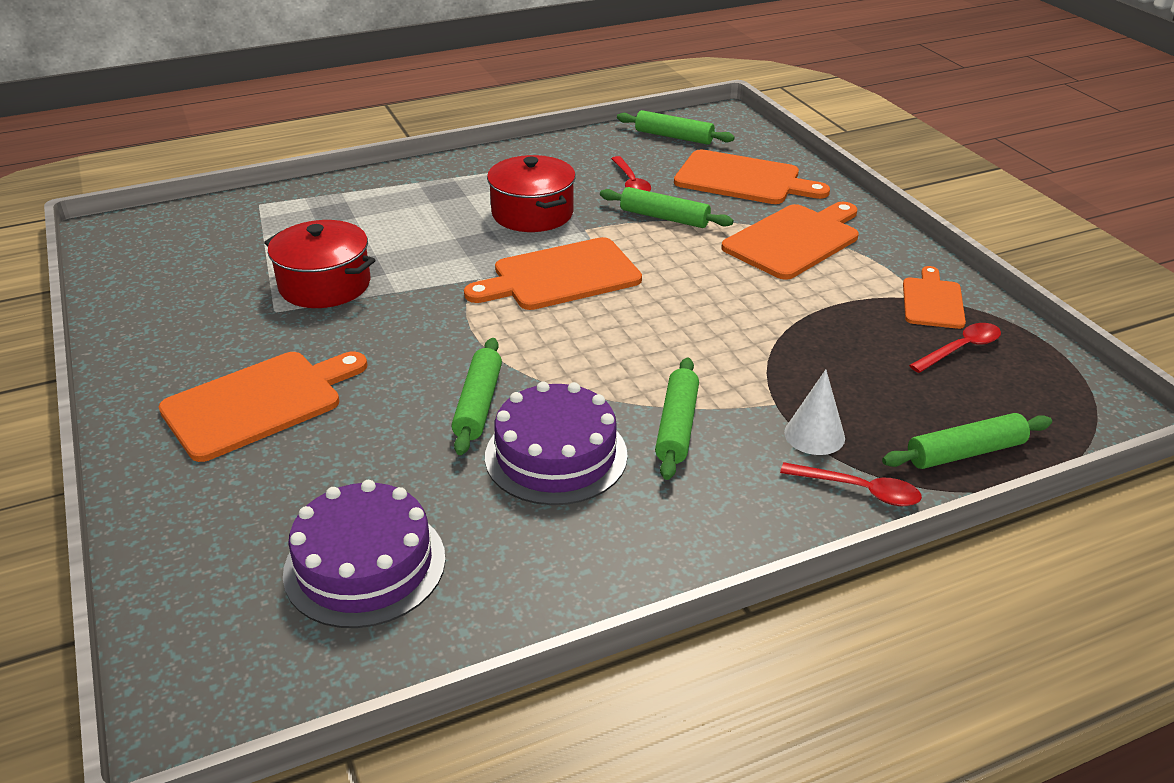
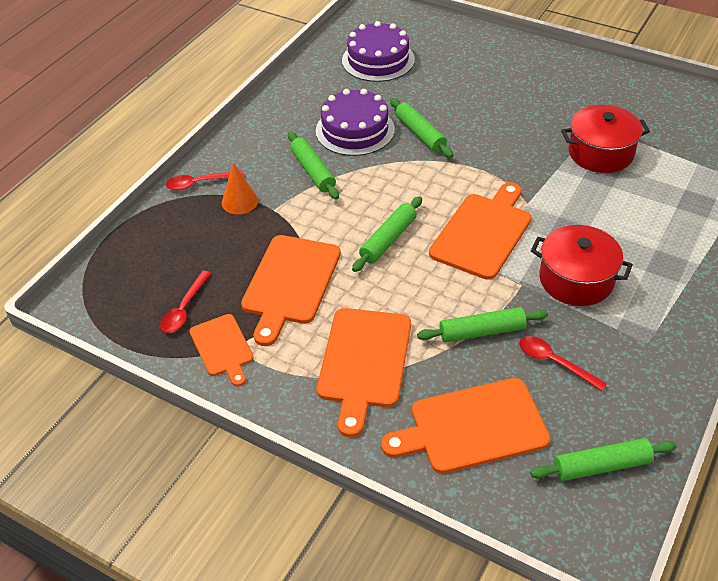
camera: 145 degrees right, 10 degrees up
orange cutting board [159,351,367,462] -> orange cutting board moved to [241,235,341,346]
white cone [784,369,845,455] -> orange cone [222,163,258,214]
green rolling pin [882,413,1052,469] -> green rolling pin moved to [352,196,422,272]

